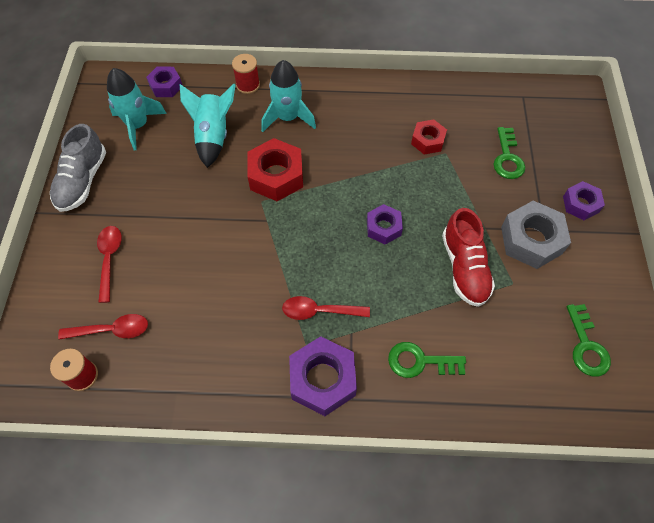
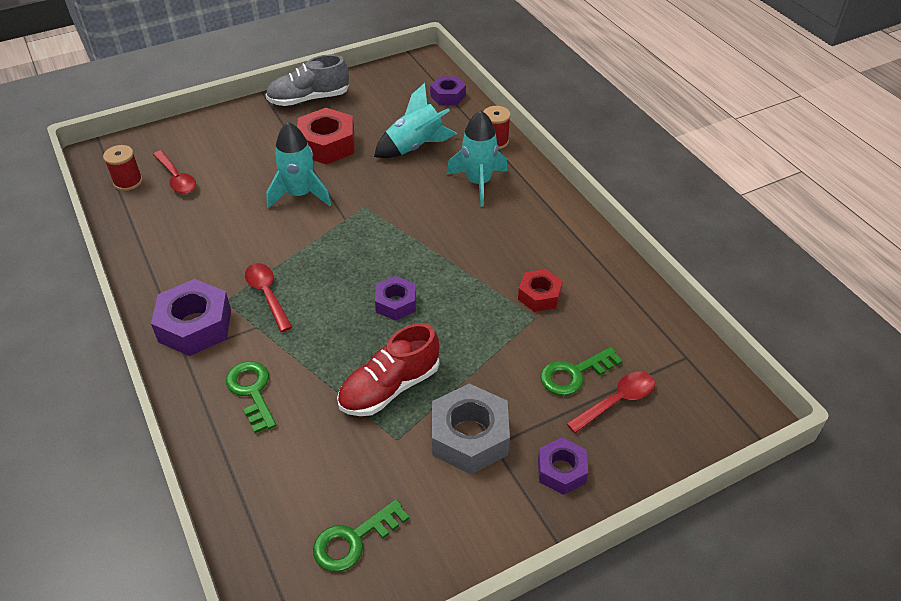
camera: 60 degrees right, 15 degrees down
red spoon [97,226,122,303] -> red spoon moved to [566,372,655,433]
turquoise rocket [107,68,167,150] -> turquoise rocket moved to [266,122,331,209]
red nut [247,138,303,201] -> red nut moved to [297,108,355,165]

